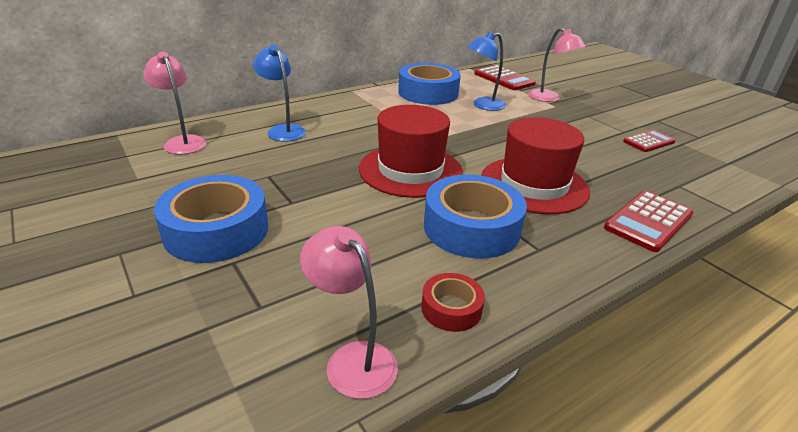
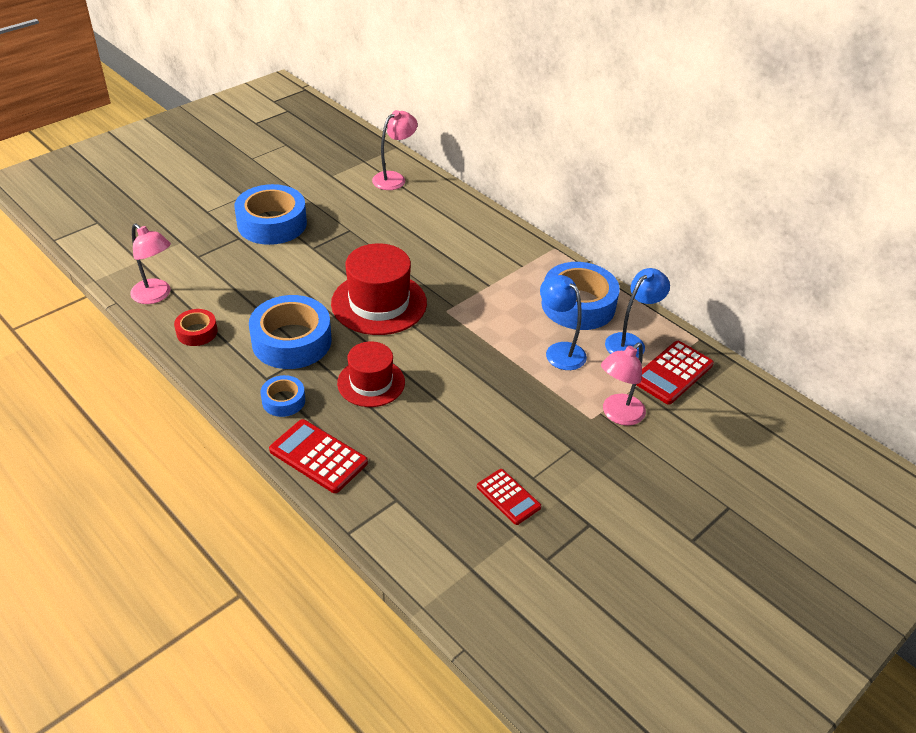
camera: 80 degrees right, 10 degrees up
blue lamp [253,45,306,142] -> blue lamp moved to [605,268,670,358]
pink lamp [300,226,398,399] -> pink lamp turned 90 degrees clockwise [130,223,171,304]
red hat [481,117,590,214] -> red hat [337,341,405,407], size x0.65
none -> blue tape [261,375,305,417]

